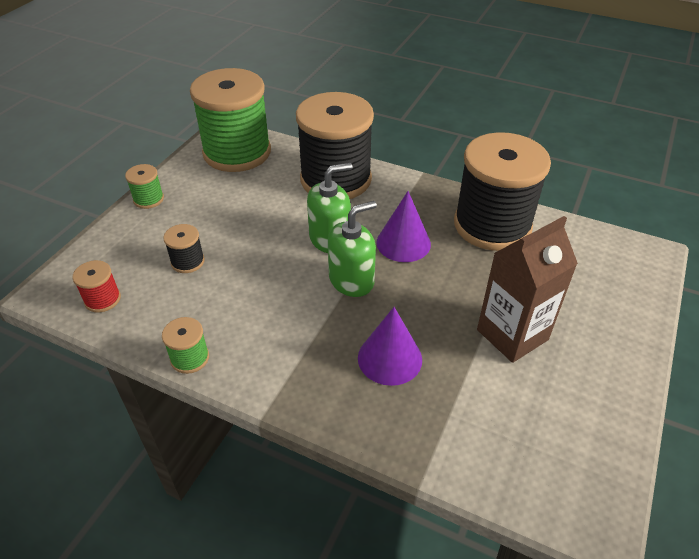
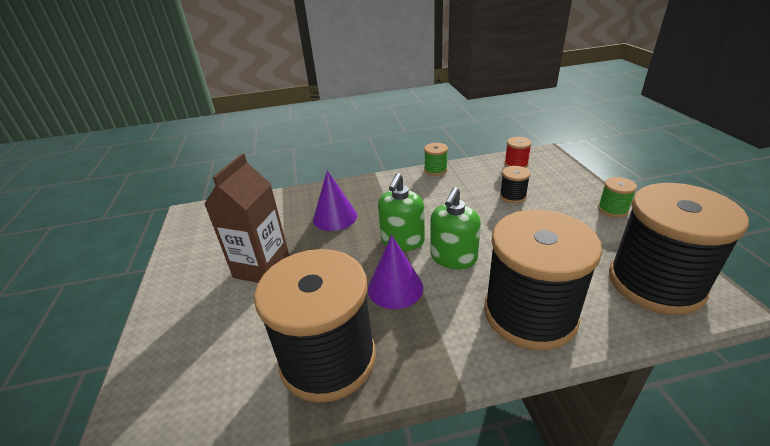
camera: 145 degrees right, 10 degrees down
green spool [190,68,271,172] -> black spool [609,183,749,315]

